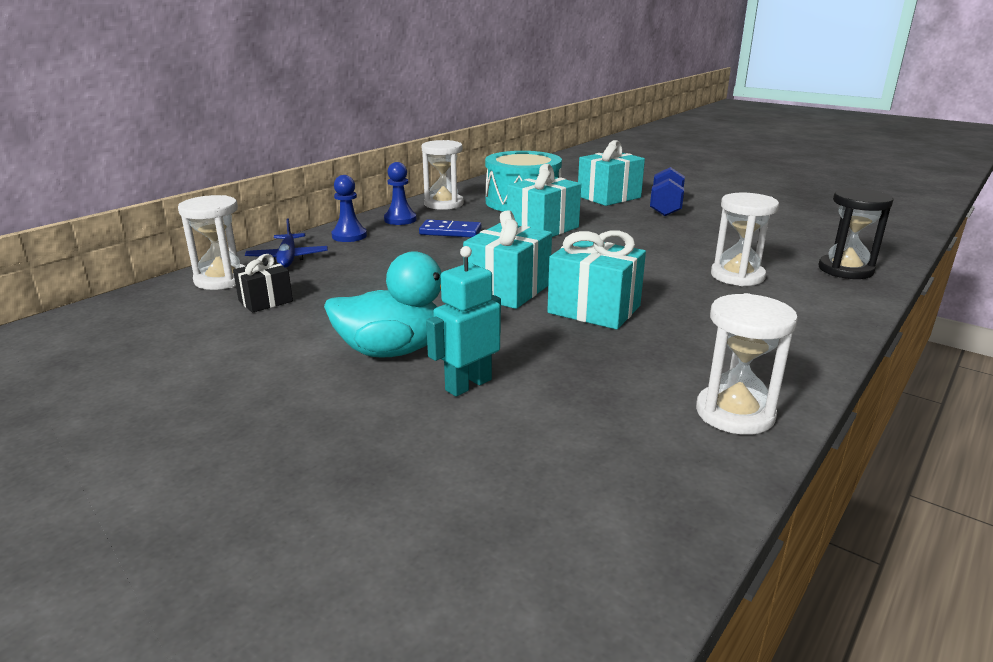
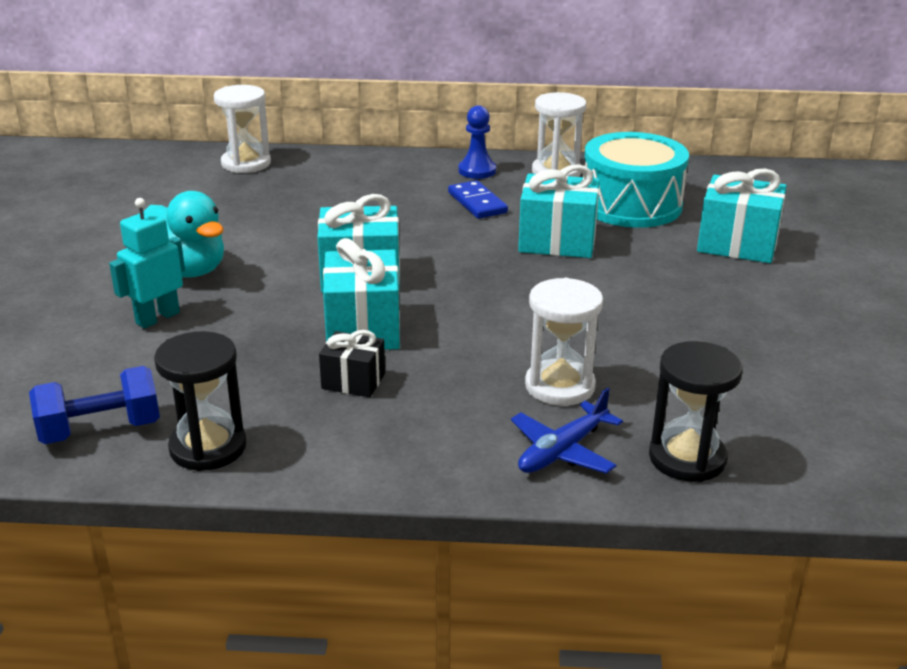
camera: 55 degrees right, 5 degrees up
black gift [233,254,293,313] -> black gift moved to [319,330,385,397]
blue plane [245,218,328,268] -> blue plane moved to [511,388,623,474]
blue pawn [332,175,367,242] -> none
turquoise robot [426,246,501,397] -> turquoise robot turned 60 degrees counterclockwise [109,198,185,328]
blue dumbbell [650,167,685,216] -> blue dumbbell moved to [29,366,160,444]
white hourglass [696,293,798,435] -> black hourglass [154,331,247,471]

